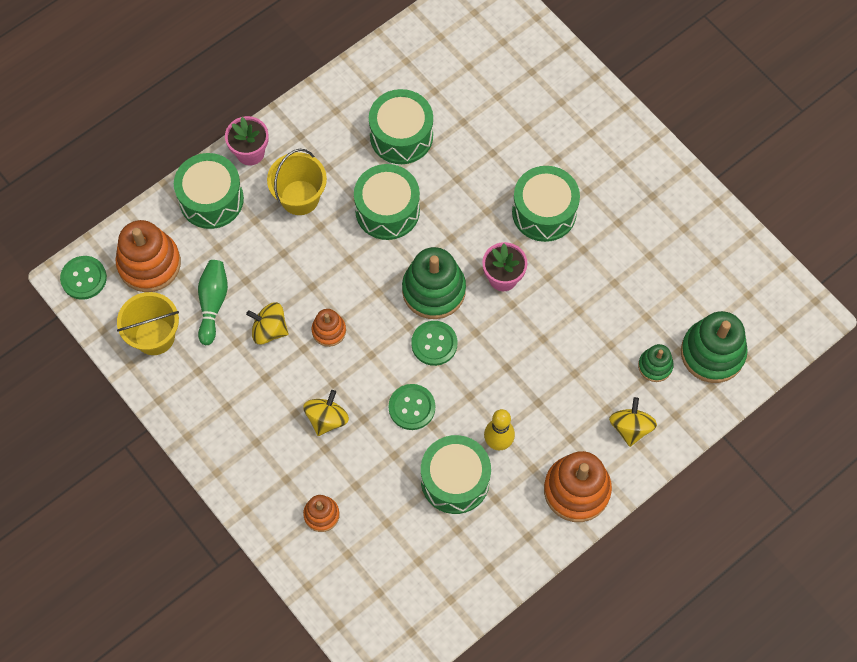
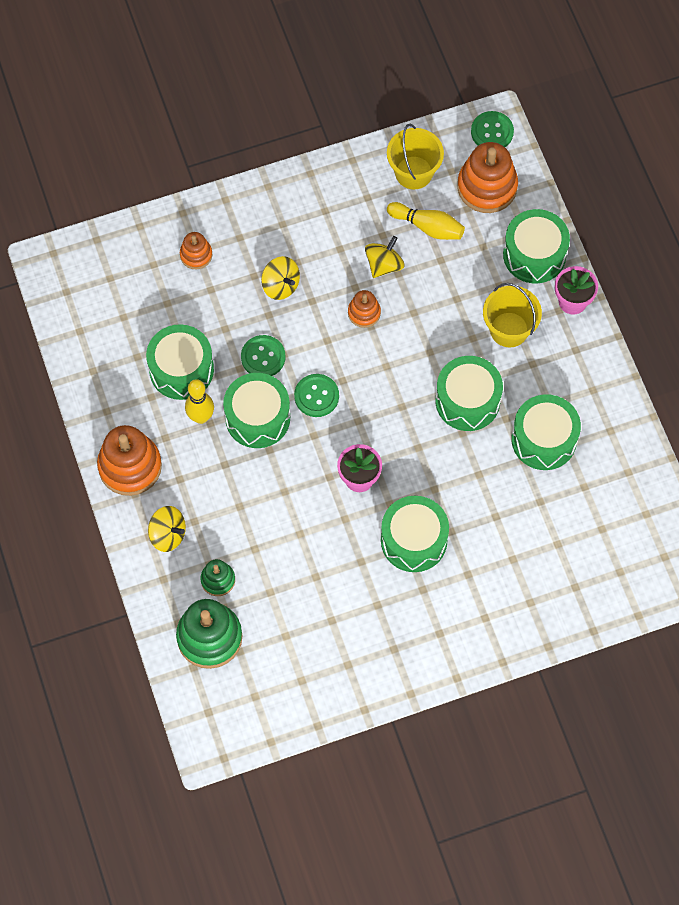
camera: 110 degrees right, 0 degrees up
green bowling pin [198,260,228,345] -> yellow bowling pin [387,202,465,240]
green stacking toy [402,247,466,319] -> none
none -> green drum [223,373,290,448]

